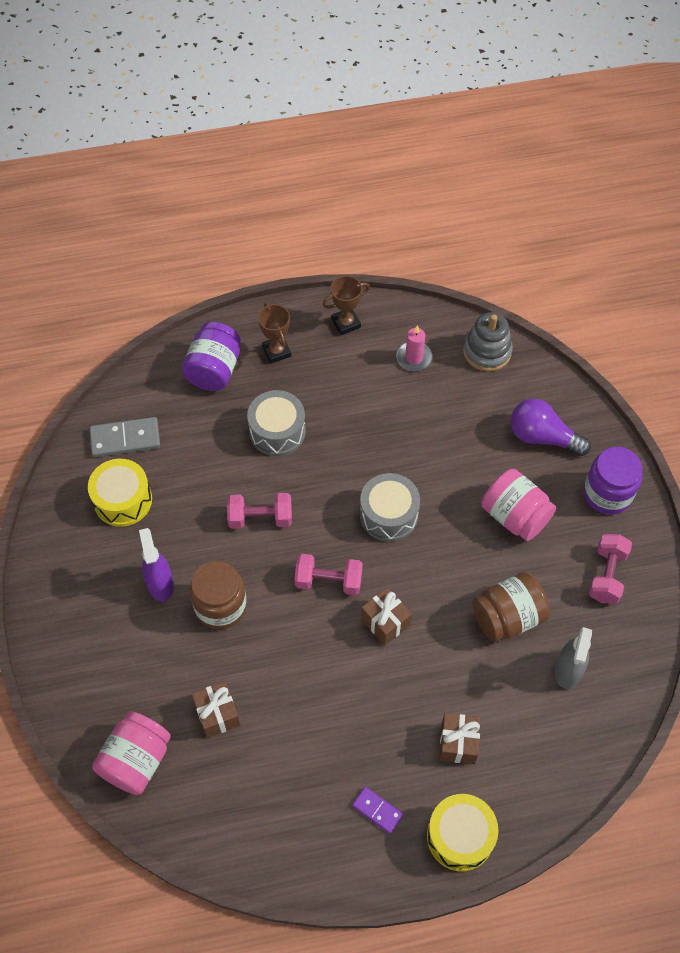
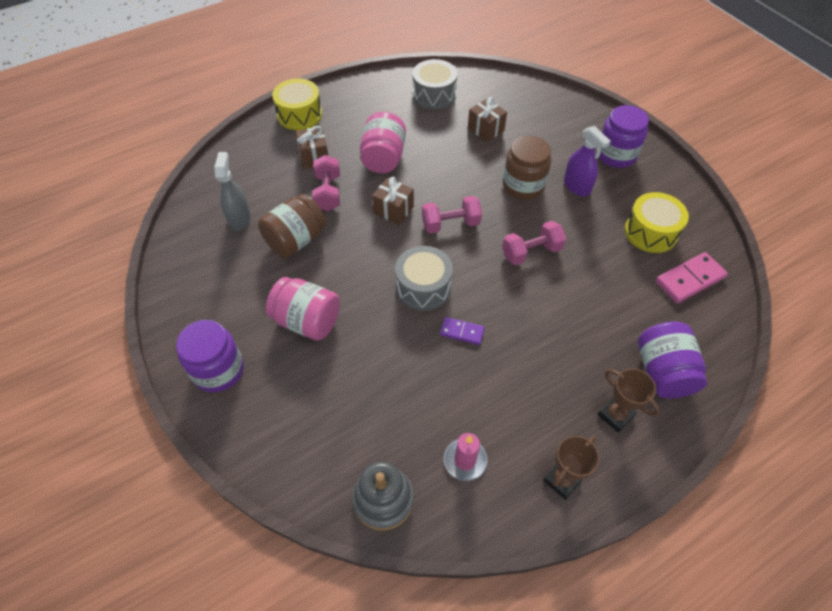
camera: 160 degrees right, 5 degrees down
grey domino [89,417,160,457] -> pink domino [656,252,728,303]
pink jar [92,711,171,795] -> pink jar moved to [360,112,406,173]
grey drum [247,390,306,456] -> grey drum moved to [412,59,458,110]
purple domino [352,787,403,834] -> purple domino moved to [440,317,485,345]
purple light bulb [511,399,591,456] -> none
pink dumbbell [589,534,632,604] -> pink dumbbell moved to [312,155,340,211]
none -> purple jar [599,105,649,168]

